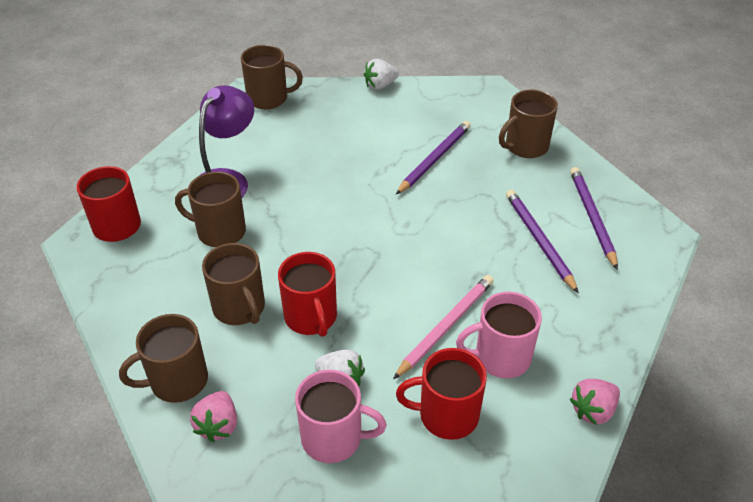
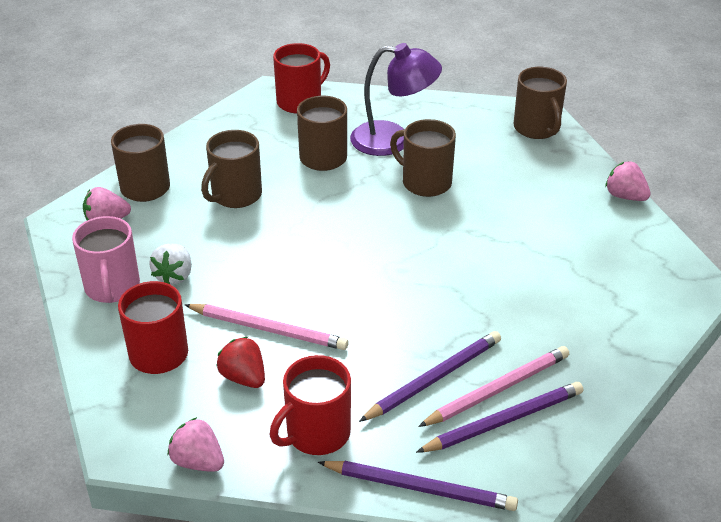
camera: 70 degrees right, 5 degrees down
red mug [278,252,337,337] -> red mug moved to [270,355,351,455]
white strawberry [364,59,399,90] -> pink strawberry [605,161,651,201]
purple pencil [396,121,471,194] -> purple pencil moved to [318,461,518,511]
pink mug [456,292,542,378] -> red strawberry [216,337,265,388]
brown mug [499,90,558,158] -> brown mug moved to [390,119,456,197]
none -> pink pencil [418,346,569,427]

